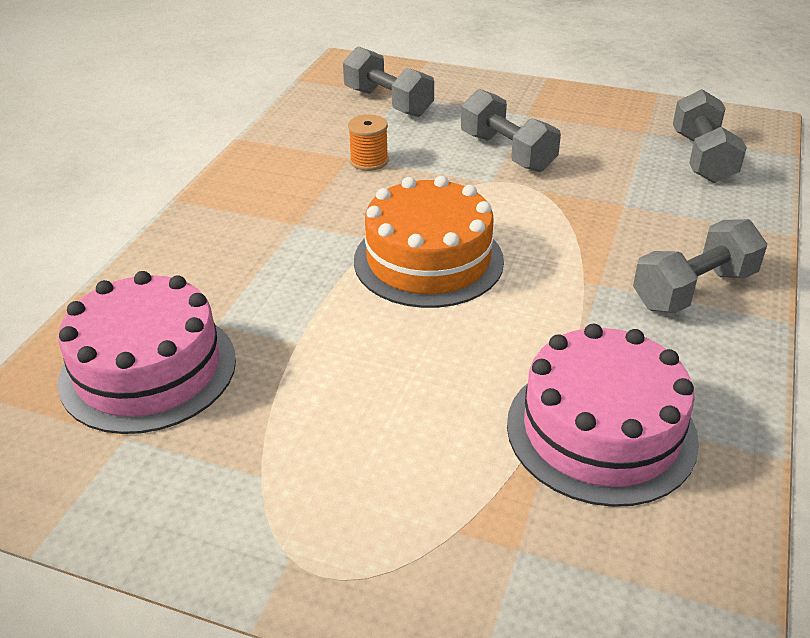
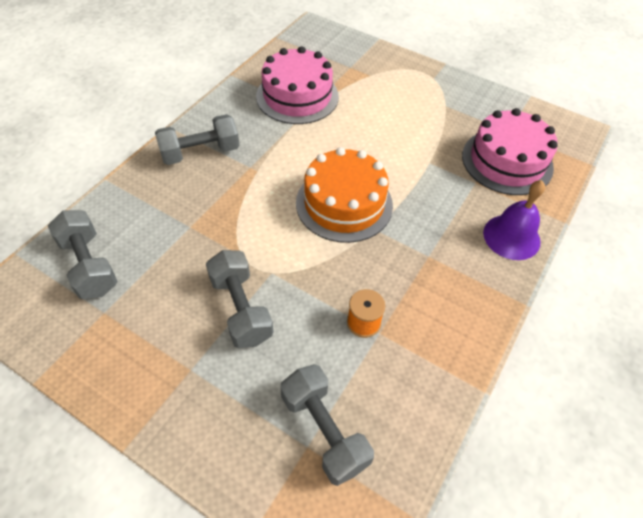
camera: 170 degrees left, 15 degrees up
grey dumbbell [673,89,747,183] -> grey dumbbell turned 45 degrees counterclockwise [48,211,118,299]
none -> purple bell [483,180,545,260]

